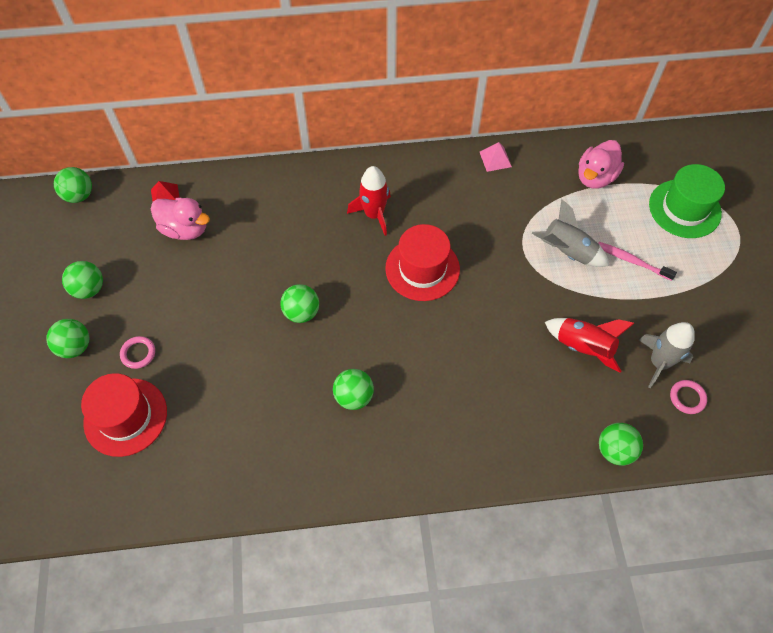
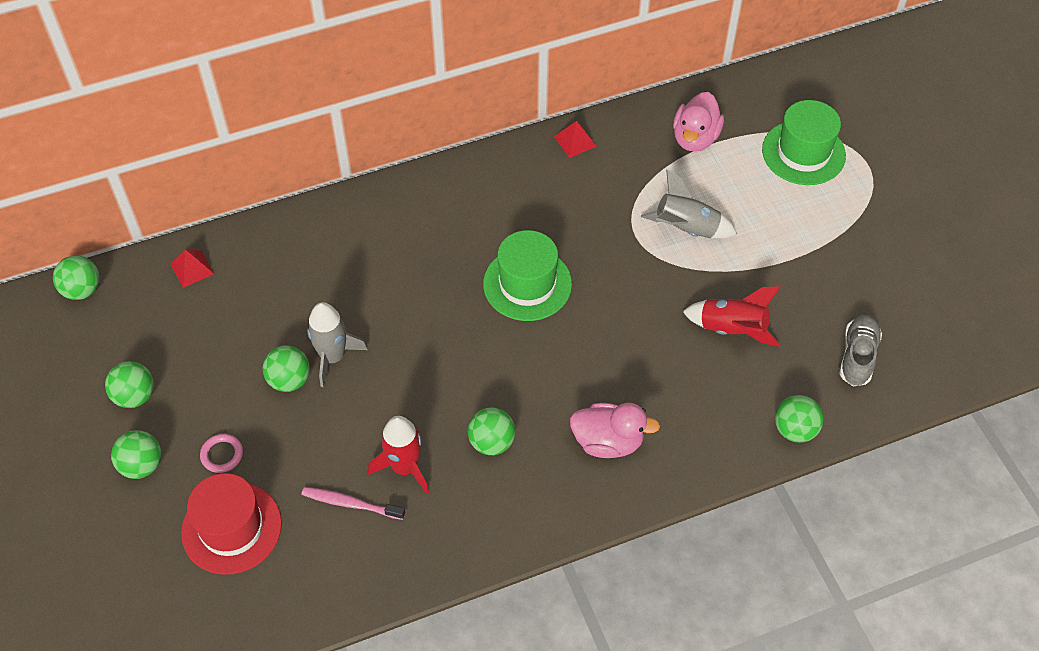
camera: 15 degrees left, 5 degrees down
pink duck [151,197,210,240] -> pink duck moved to [570,403,660,458]
green ball [280,284,319,323] -> green ball moved to [263,345,310,392]
red rocket [347,166,391,236] -> red rocket moved to [368,416,429,494]
red hat [385,224,460,301] -> green hat [483,230,572,321]
pink pyramid [480,142,512,172] -> red pyramid [554,121,597,158]
pink toothbrush [598,242,677,281] -> pink toothbrush moved to [302,487,405,520]
grey rocket [639,322,695,388] -> grey rocket moved to [307,302,368,387]
pink ring [670,380,707,414] -> grey shoe [840,315,882,386]

